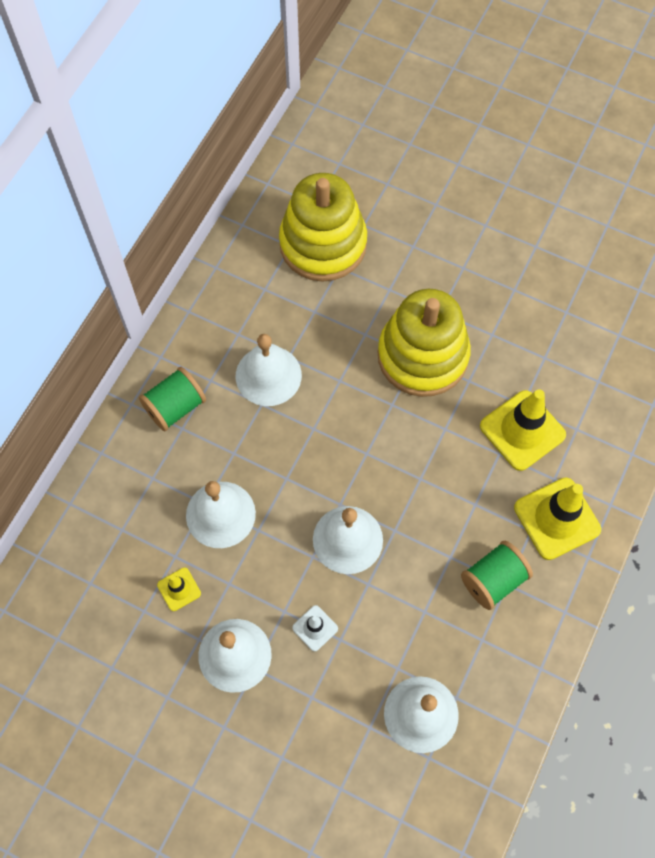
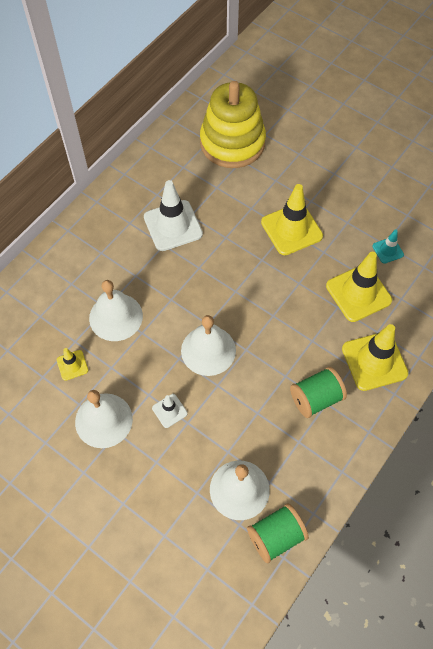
camera: 10 degrees right, 5 degrees down
green spool [139,367,206,431] -> green spool moved to [247,503,309,564]
white bell [236,334,302,406] -> white traffic cone [144,180,203,251]
yellow stacking toy [378,289,471,397] -> yellow traffic cone [261,184,323,255]
none -> turquoise traffic cone [372,229,404,264]

